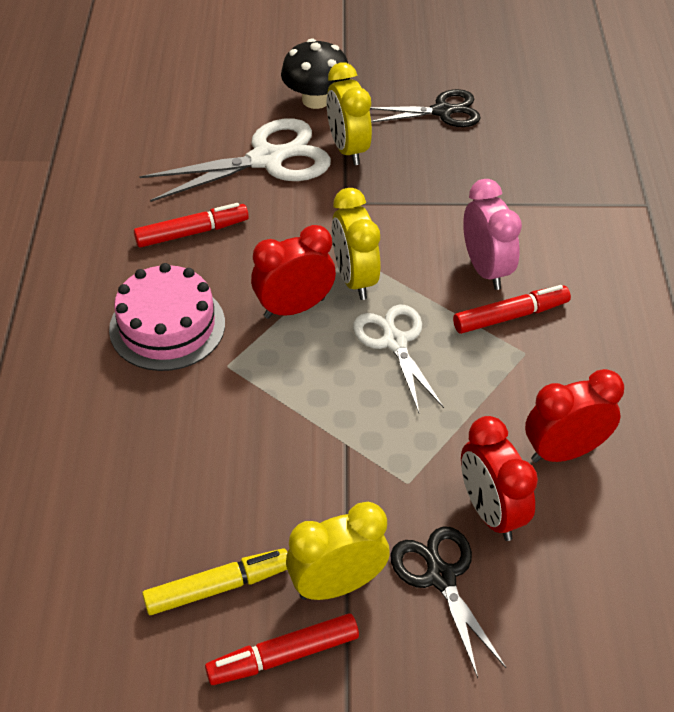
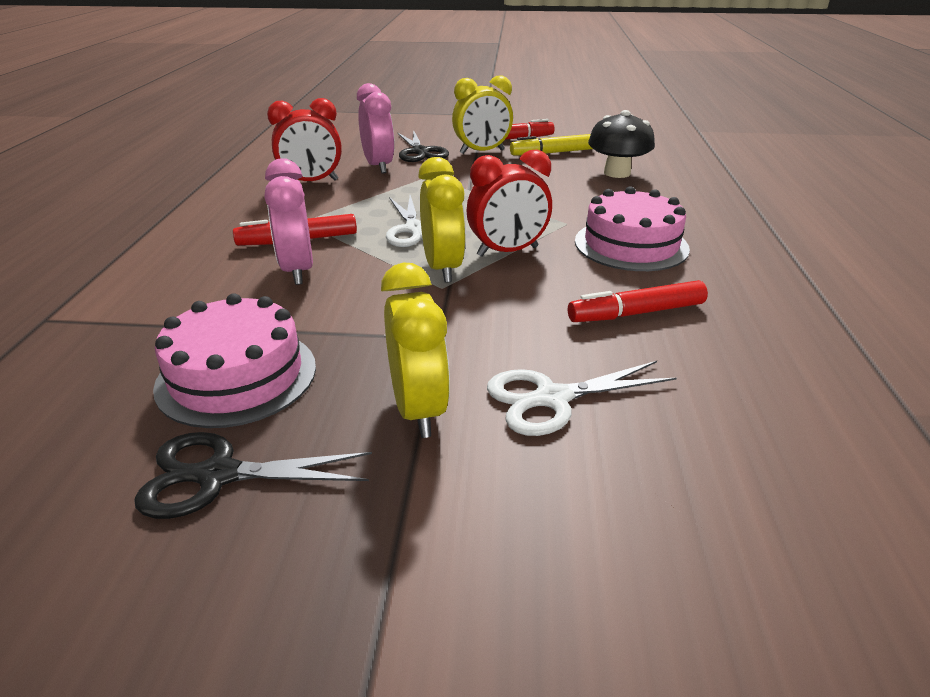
camera: 175 degrees left, 15 degrees down
white scissors [139,118,331,202] -> white scissors [487,361,677,436], size x0.64
black mushroom [281,38,350,109] -> black mushroom moved to [588,110,655,178]
red clock [461,416,538,541] -> pink clock [357,83,395,174]
none -> pink cake [153,293,316,428]

